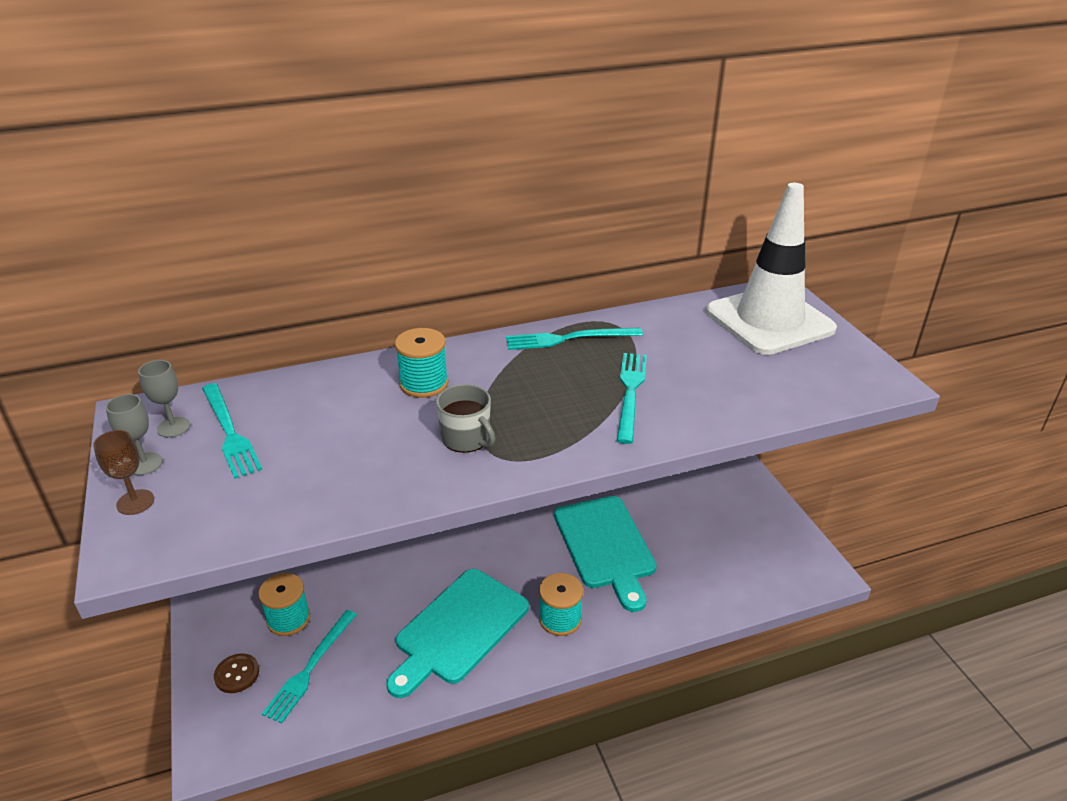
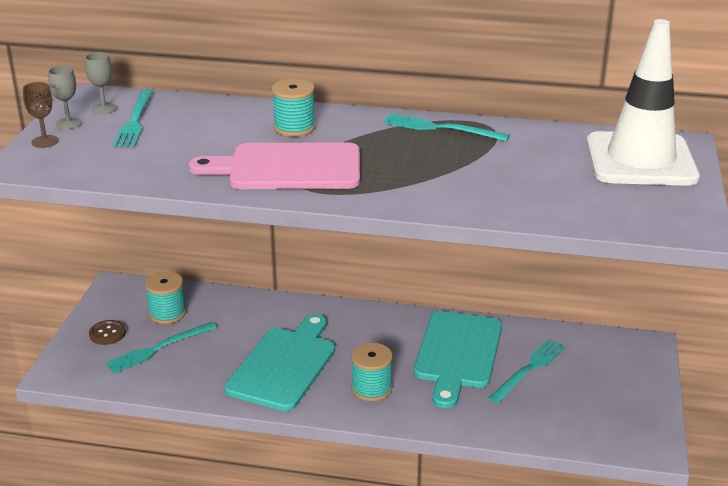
camera: 30 degrees right, 5 degrees down
turquoise cutting board [386,569,529,698] -> turquoise cutting board turned 135 degrees clockwise [224,314,335,411]
grey mug [436,384,495,453] -> pink cutting board [189,142,360,189]
turquoise fork [617,353,647,444] -> turquoise fork moved to [488,339,566,404]

